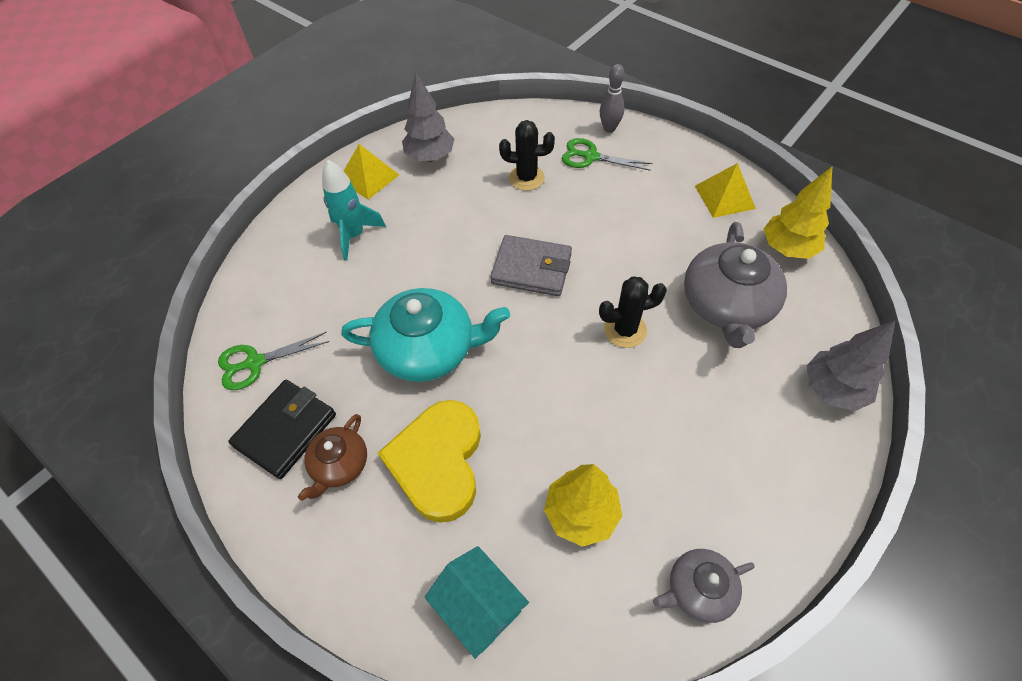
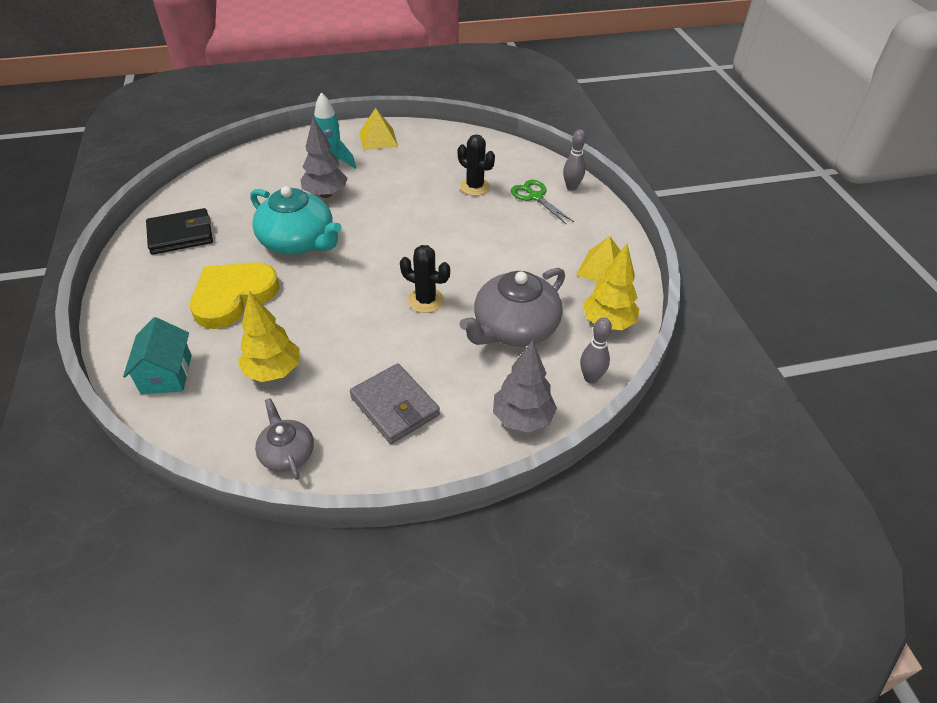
camera: 35 degrees right, 10 degrees down
green scissors [218,332,329,390] -> none
brown teapot [298,414,367,501] -> none
grey tree [402,73,454,162] -> grey tree moved to [301,117,348,198]
grey wallet [491,235,572,296] -> grey wallet moved to [350,363,440,444]
grey teapot [653,549,755,623] -> grey teapot turned 45 degrees clockwise [255,398,314,480]
none -> grey bowling pin [580,317,612,384]

